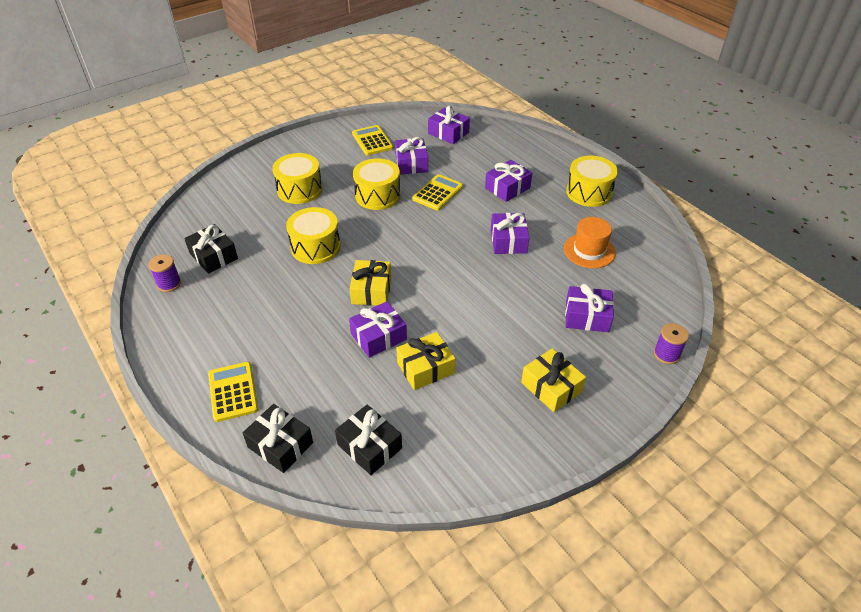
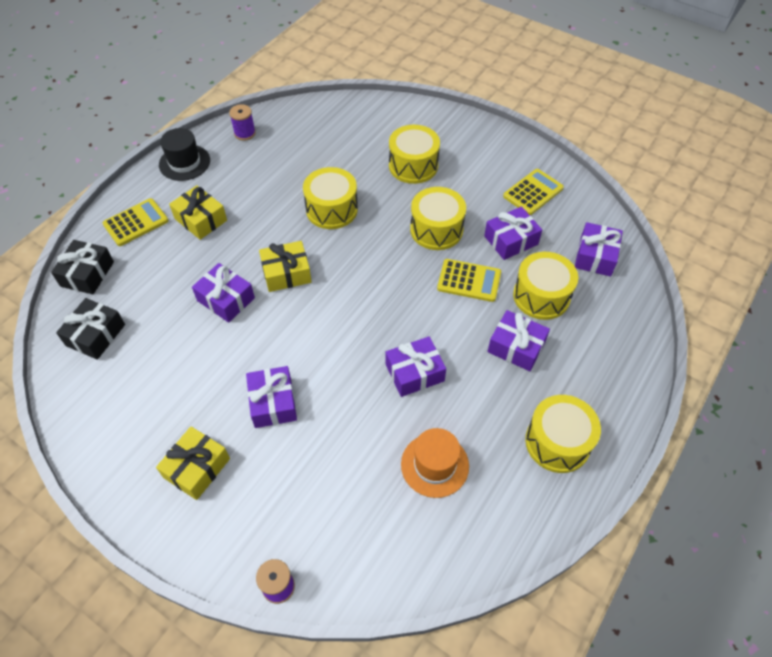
camera: 70 degrees right, 10 degrees up
black gift [184,224,238,274] -> none
yellow gift [396,332,455,390] -> yellow gift moved to [169,185,227,240]
purple gift [565,284,614,332] -> purple gift moved to [246,366,297,428]
none -> black hat [159,128,210,181]
none -> yellow drum [513,252,578,320]

